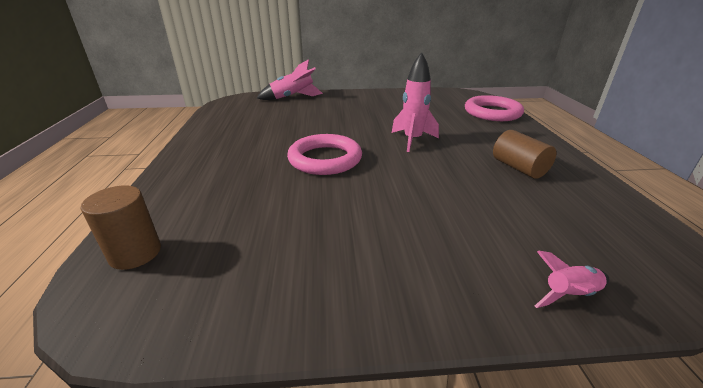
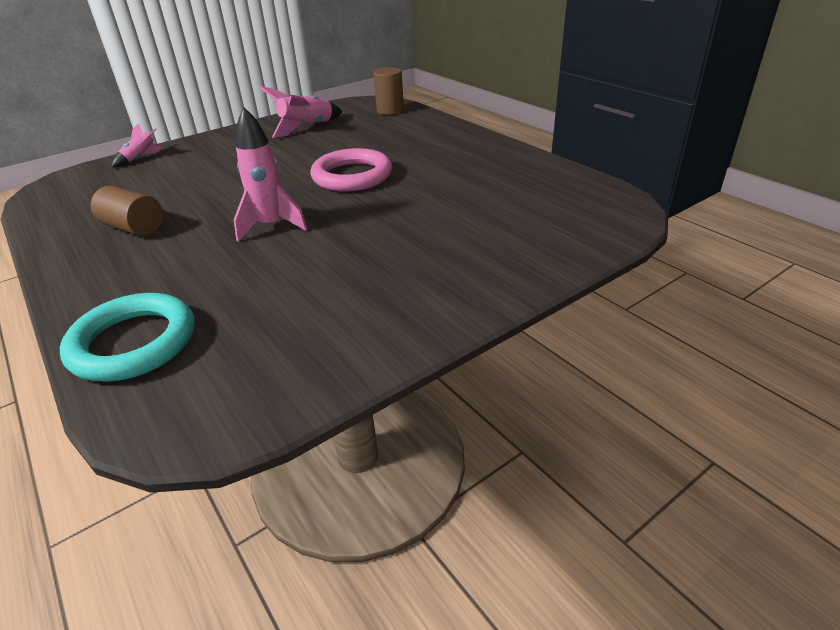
camera: 150 degrees right, 5 degrees up
pink rocket [257,59,323,100] -> pink rocket moved to [260,86,342,138]
pink ring [465,95,524,121] -> turquoise ring [60,293,194,382]

